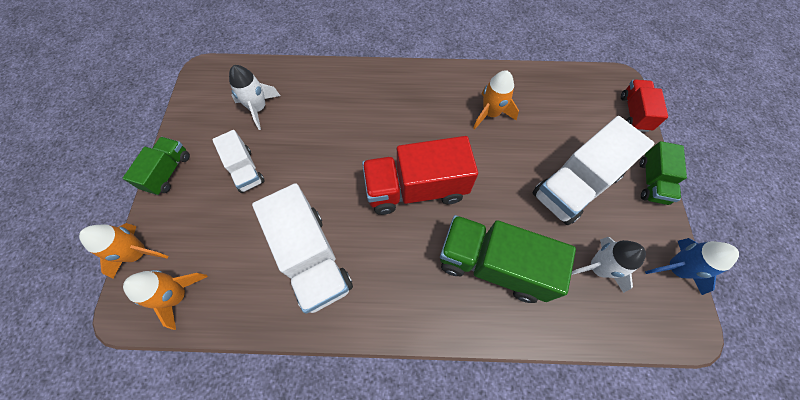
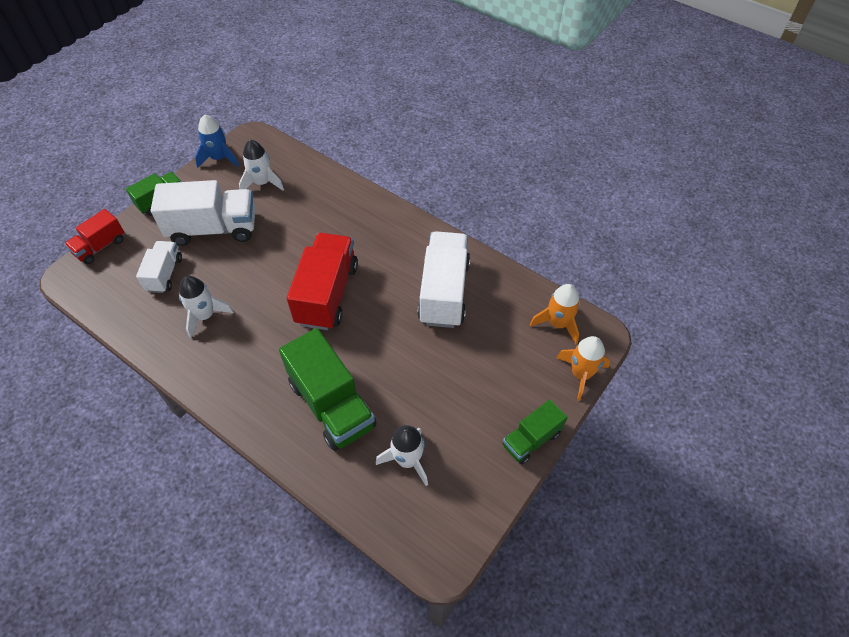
camera: 145 degrees left, 10 degrees down
white truck [212,130,265,193] -> white truck moved to [136,241,182,293]
red truck [362,136,478,215] -> red truck turned 105 degrees counterclockwise [287,233,358,330]
green truck [440,215,576,303] -> green truck moved to [279,328,377,451]
orange rocket [473,70,519,130] -> white rocket [179,276,234,338]

